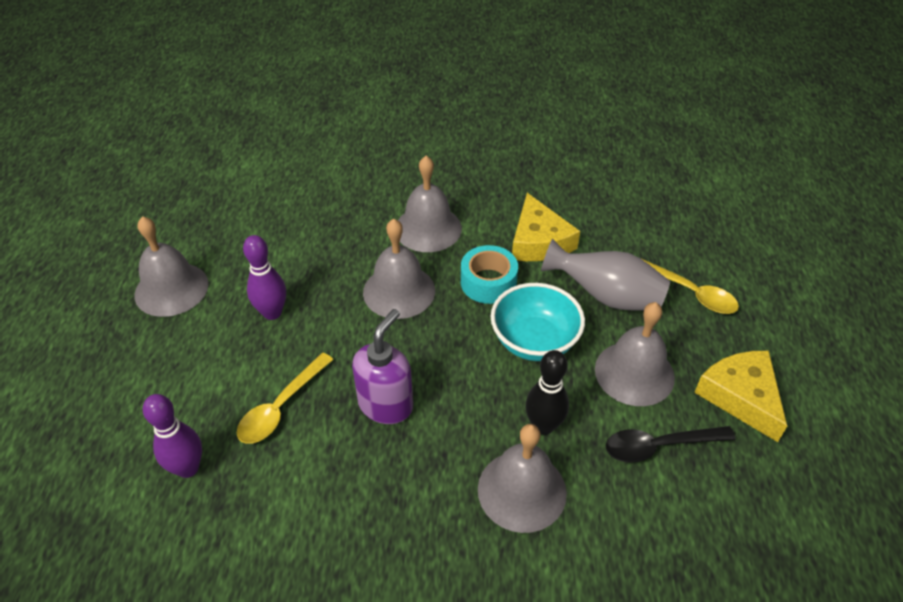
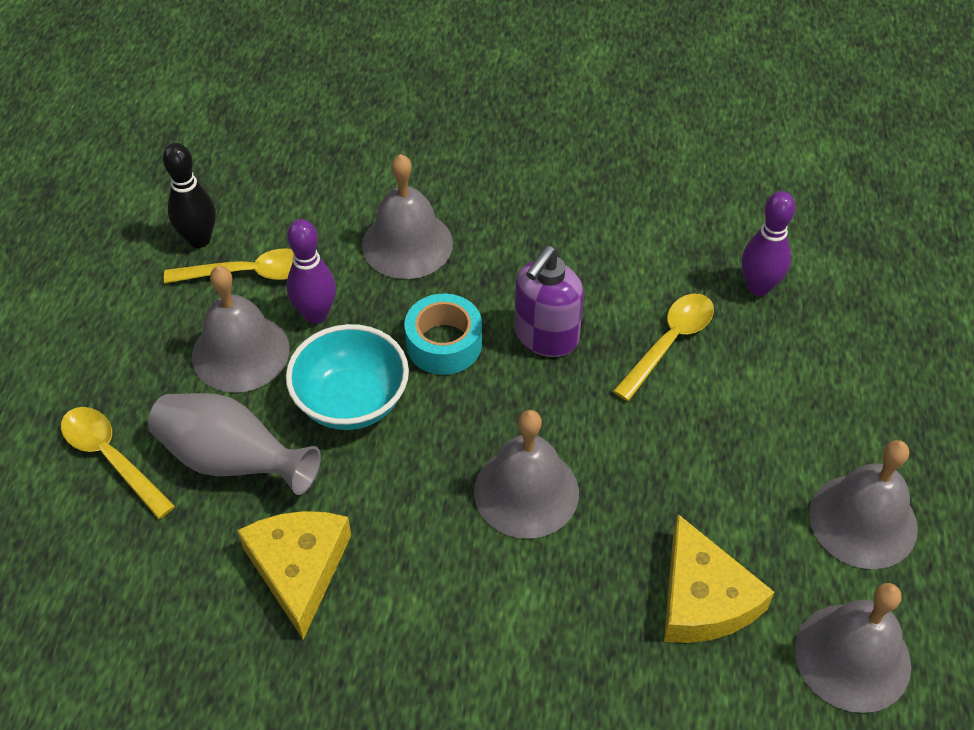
camera: 175 degrees left, 5 degrees up
purple bowling pin [243,235,286,320] -> purple bowling pin moved to [287,219,336,324]
grey bell [398,156,462,252] -> grey bell moved to [795,583,911,713]
turquoise tape [461,245,518,304] -> turquoise tape moved to [405,294,482,375]
black bowling pin [525,350,569,435] -> black bowling pin moved to [163,143,216,248]
black spoon [606,426,736,463] -> yellow spoon [164,249,294,284]
yellow cheese [694,351,787,442] -> yellow cheese moved to [664,514,775,643]

